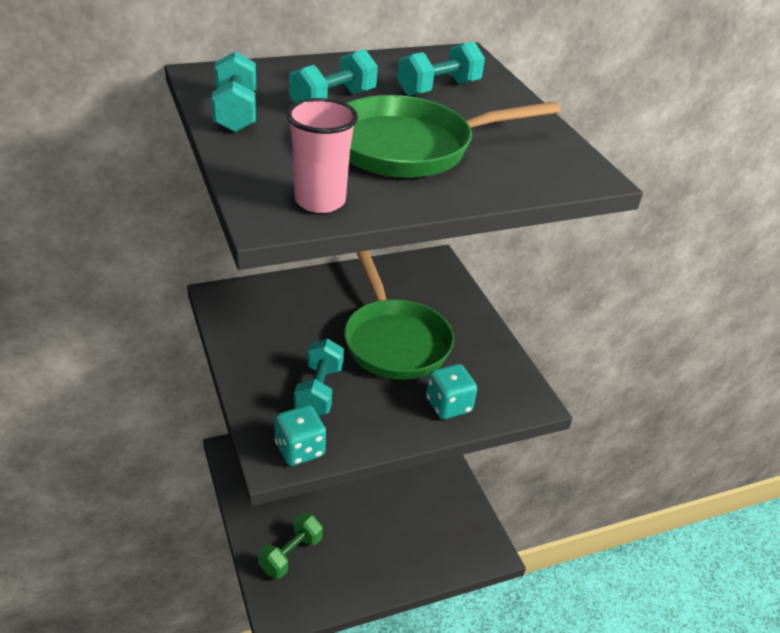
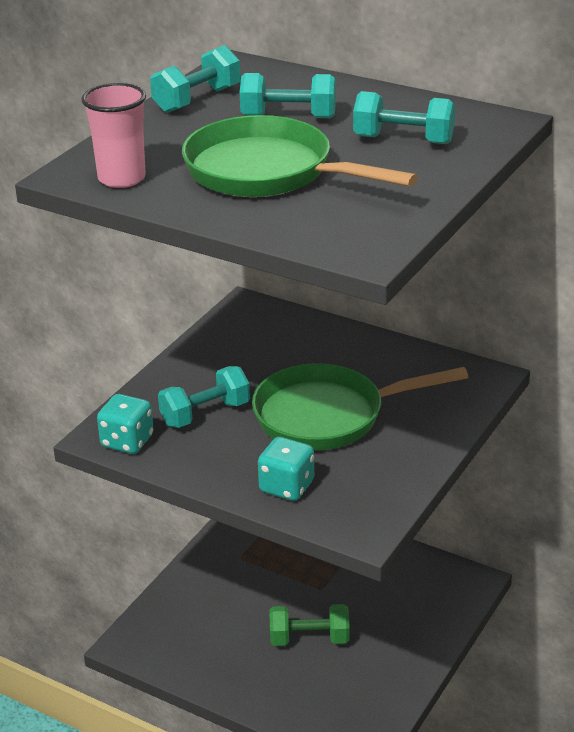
camera: 55 degrees right, 5 degrees down
green dumbbell [258,513,323,579] -> green dumbbell moved to [269,604,350,646]
green pan [344,250,454,380] -> green pan turned 45 degrees clockwise [252,364,468,450]

